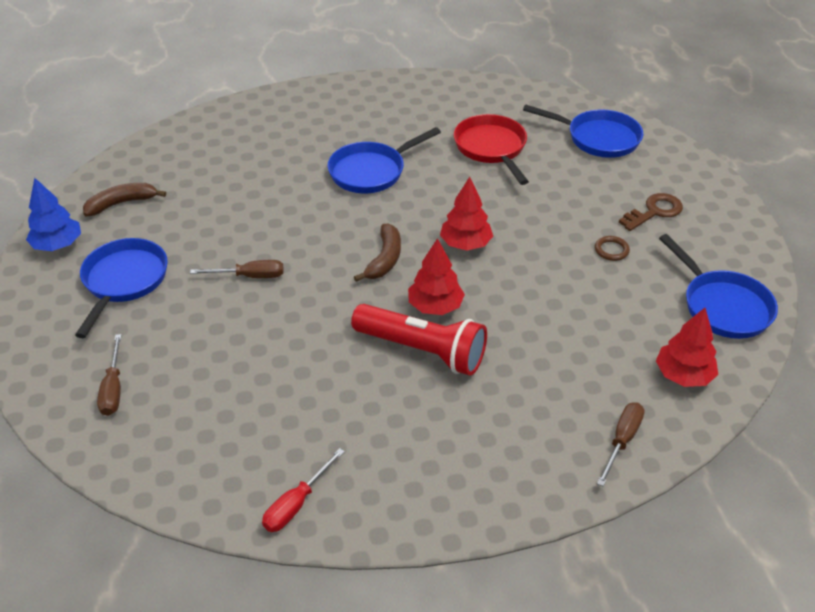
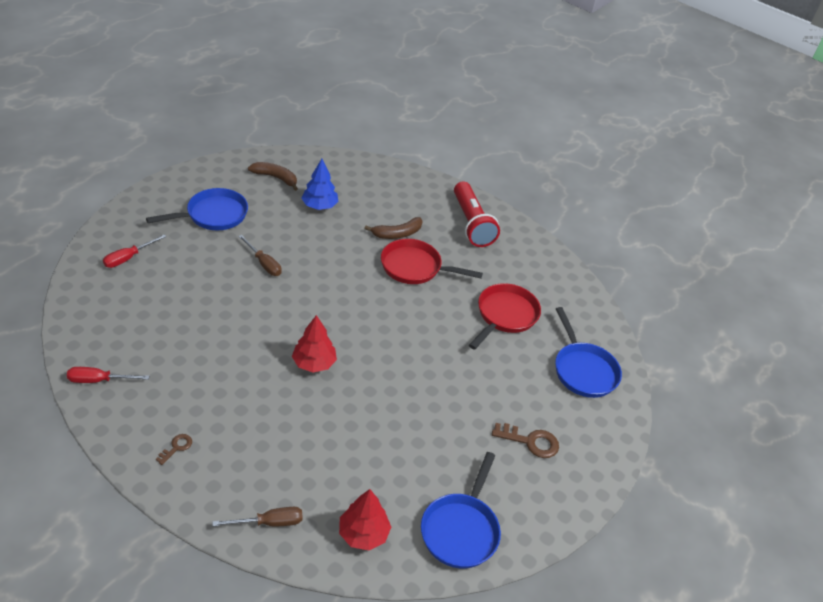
camera: 45 degrees right, 0 degrees up
blue tree [26,178,81,251] -> blue tree moved to [301,159,339,210]
brown screwdriver [97,334,121,416] -> red screwdriver [103,235,166,268]
blue pan [328,127,441,193] -> red pan [381,239,483,284]
red flashlight [351,304,487,376] -> red flashlight moved to [454,181,500,247]
brown banana [354,224,401,282] -> brown banana moved to [364,217,423,239]
red tree [440,177,493,251] -> none
brown ring [595,236,630,261] -> none
none -> brown key [156,434,192,465]

